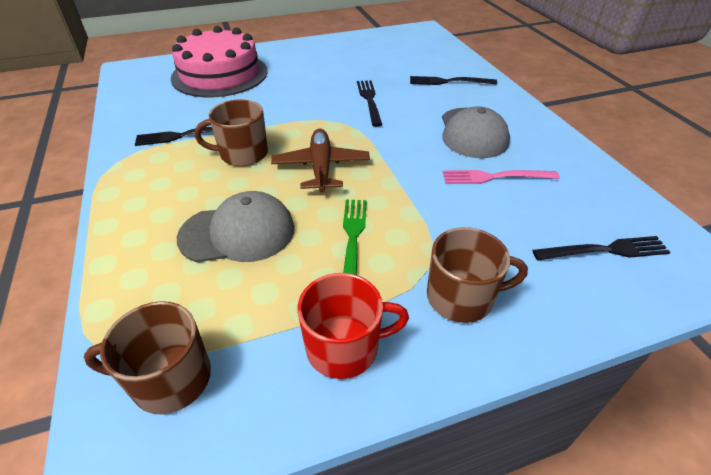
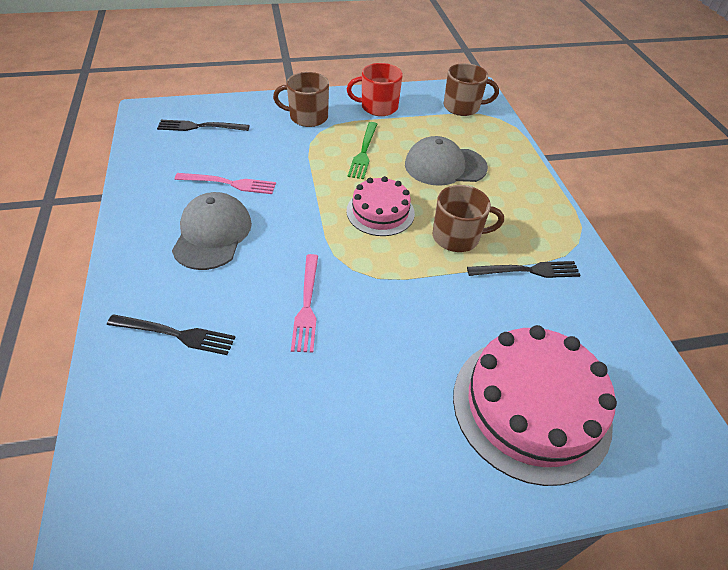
camera: 175 degrees left, 5 degrees up
brown plane [271,128,370,193] -> pink cake [346,176,415,236]
black fork [357,80,382,127] -> pink fork [291,254,318,352]

